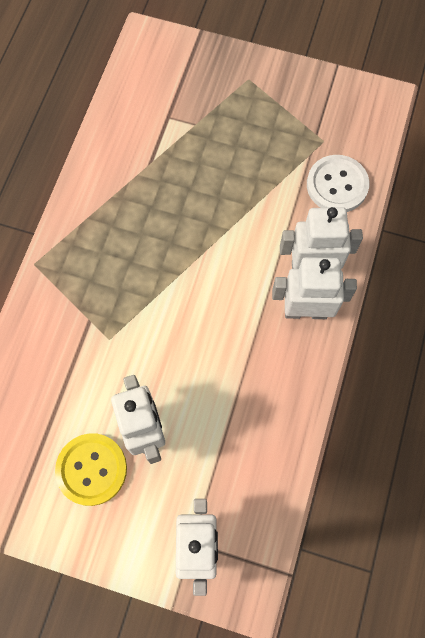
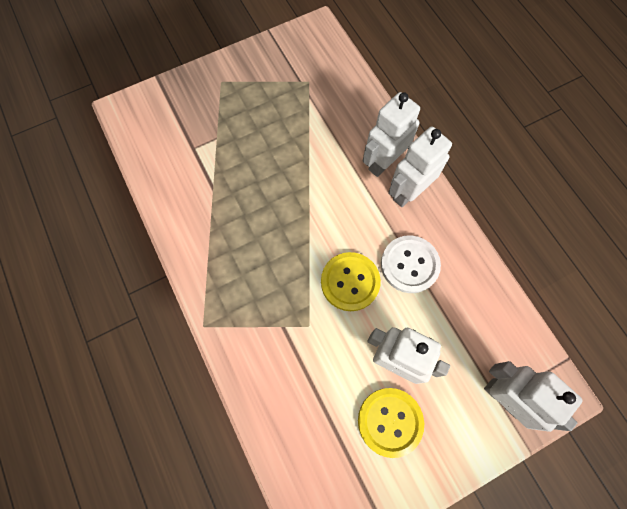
camera: 45 degrees left, 0 degrees up
white button [307,155,369,212] -> white button moved to [381,235,441,293]
none -> yellow button [321,252,381,311]

